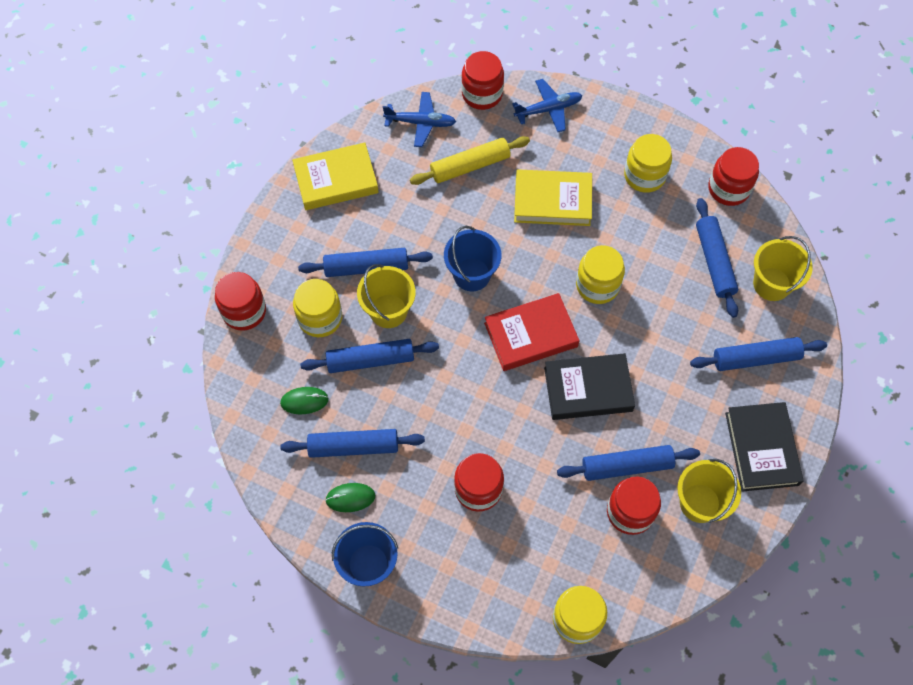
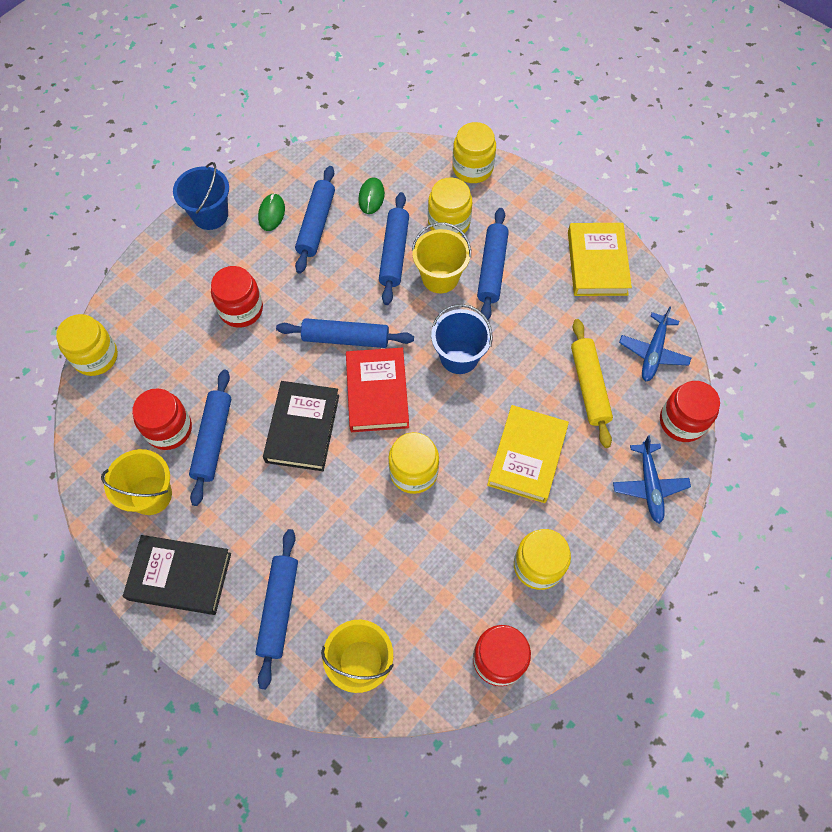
camera: 105 degrees right, 0 degrees up
red jar [215,272,266,331] -> yellow jar [452,122,496,183]
blue rolling pin [696,198,738,318] -> blue rolling pin moved to [276,318,414,348]

